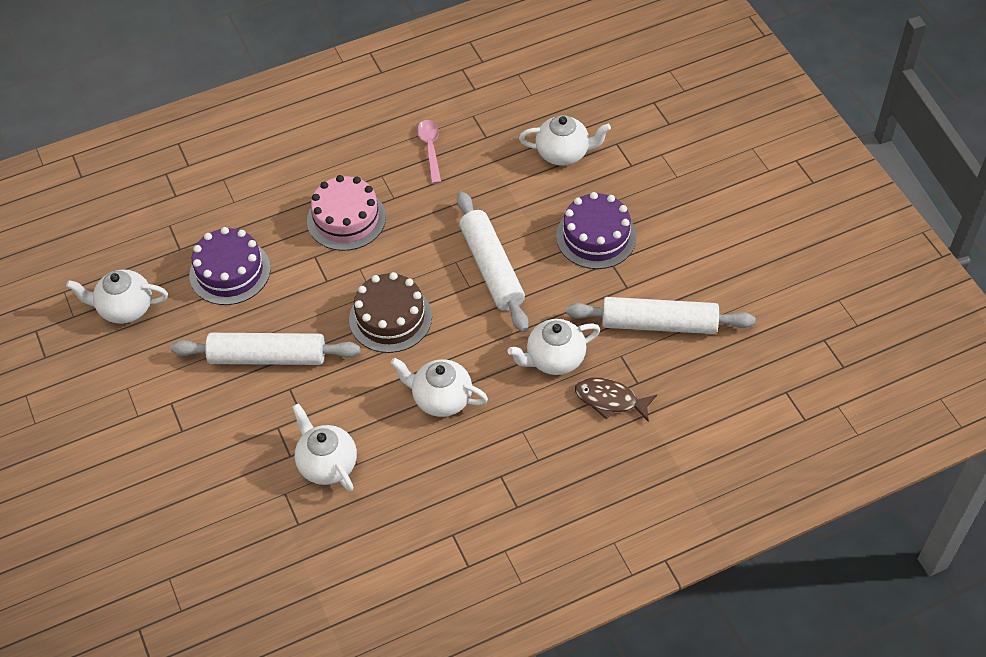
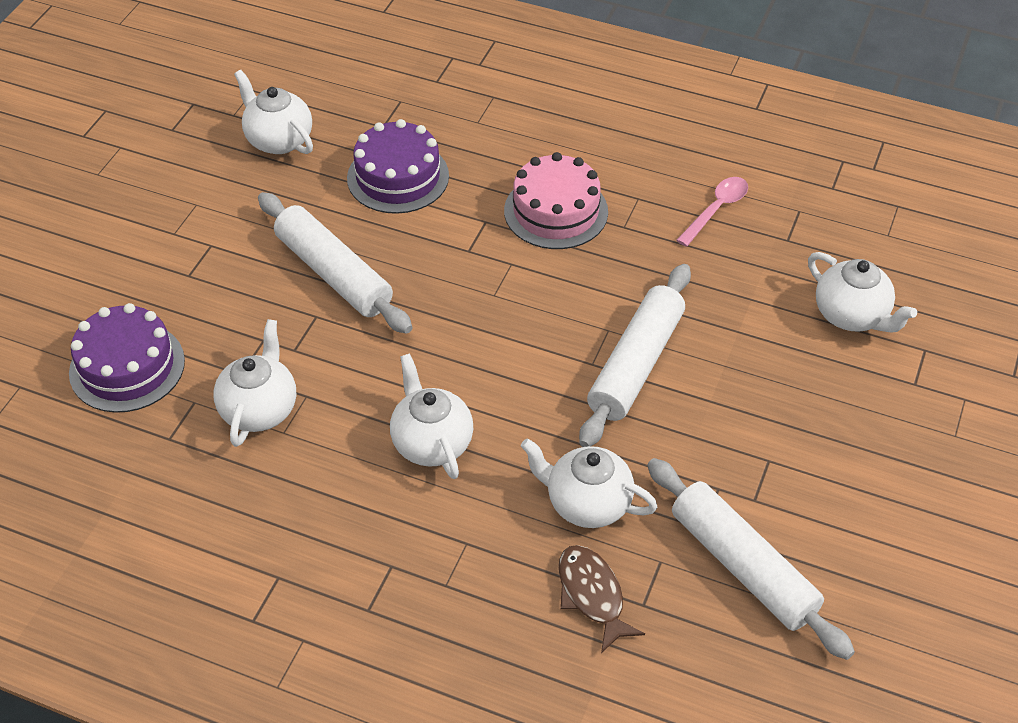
camera: 45 degrees right, 5 degrees down
brown cake [349,272,432,353] -> none
purple cake [556,192,637,269] -> purple cake moved to [69,303,185,413]

